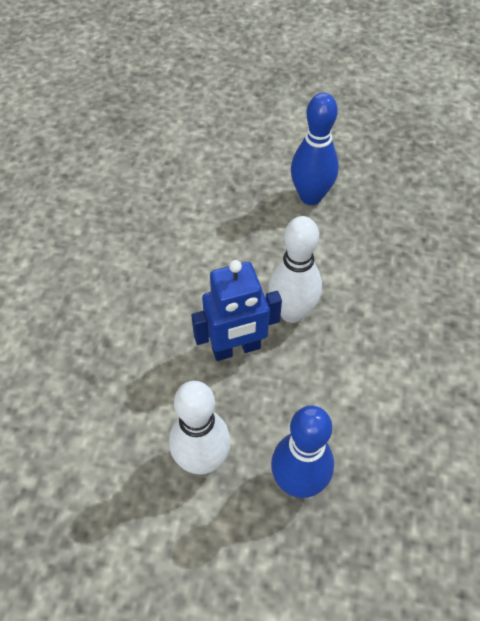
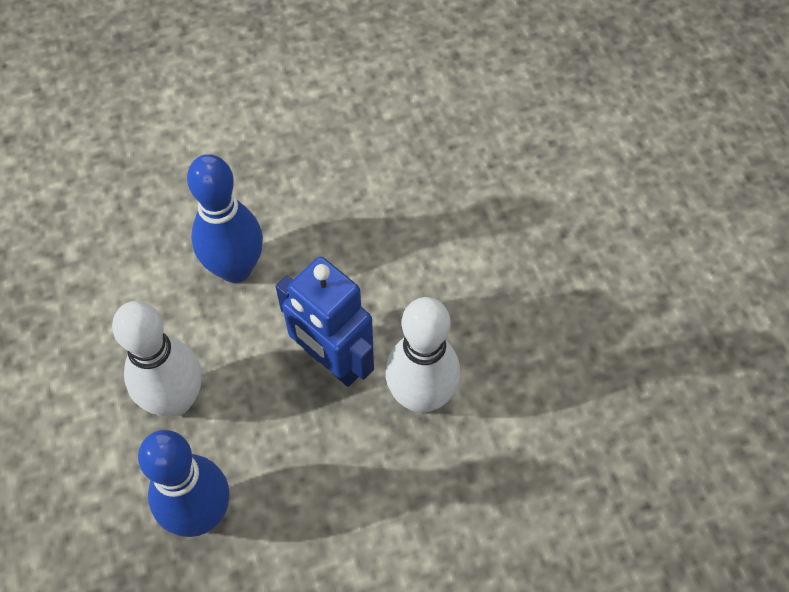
camera: 60 degrees right, 5 degrees up
blue bowling pin [291,93,339,205] -> blue bowling pin moved to [187,154,263,283]

